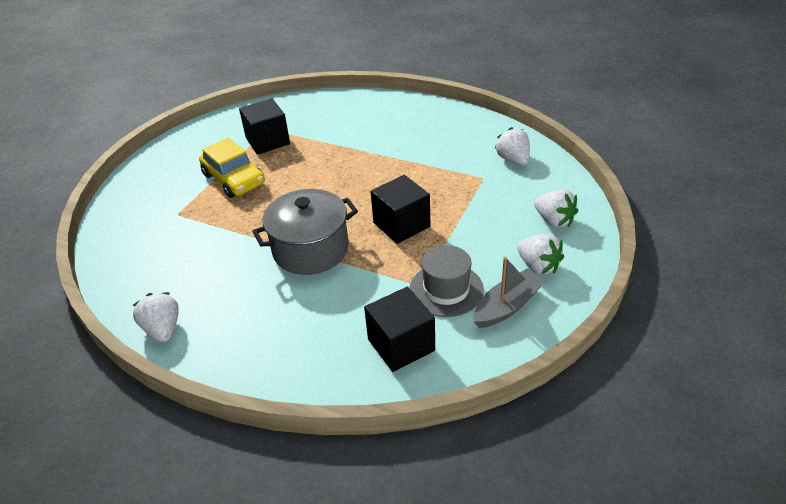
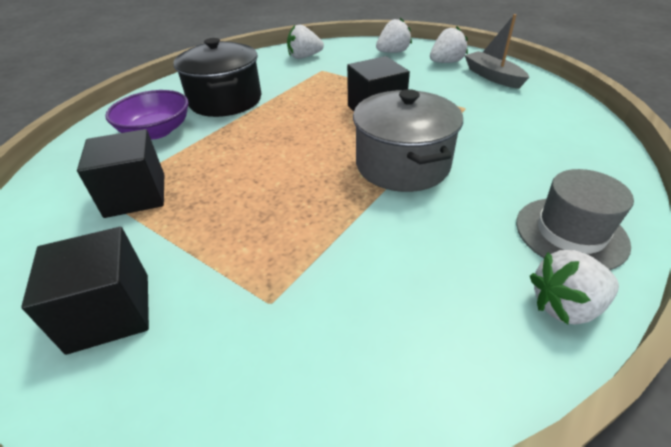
camera: 80 degrees left, 0 degrees up
yellow car [199,138,265,198] -> none
black cube [364,287,435,372] -> black cube moved to [21,227,149,355]
grey hat [409,245,484,317] -> grey hat moved to [516,169,634,270]
none -> purple bowl [105,90,189,140]
none -> black pot [174,38,261,117]

